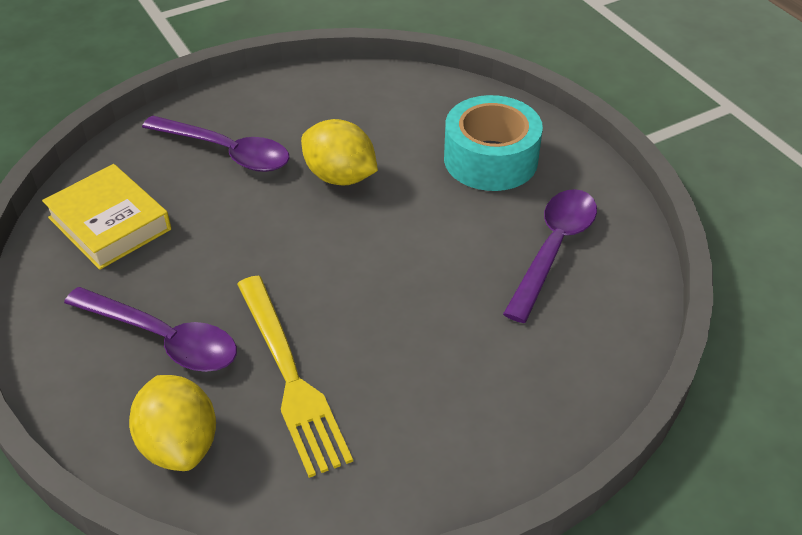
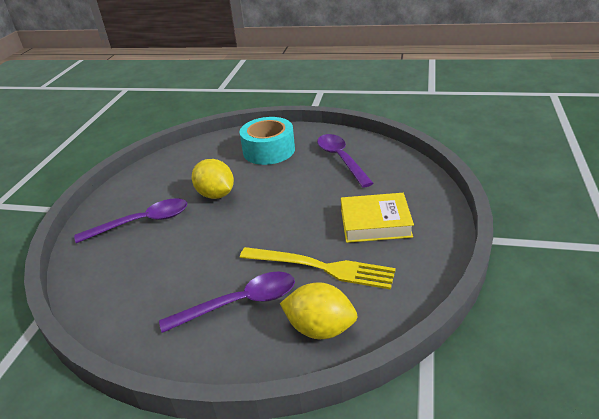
camera: 45 degrees left, 10 degrees down
yellow book [42,164,171,270] -> yellow book moved to [341,193,414,243]
yellow lemon [301,119,378,185] -> yellow lemon turned 60 degrees clockwise [192,159,234,199]

